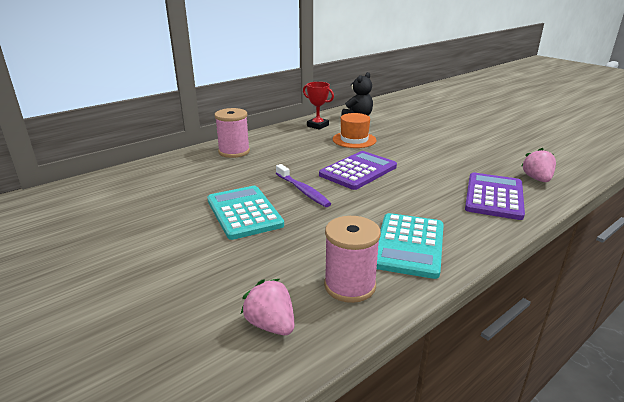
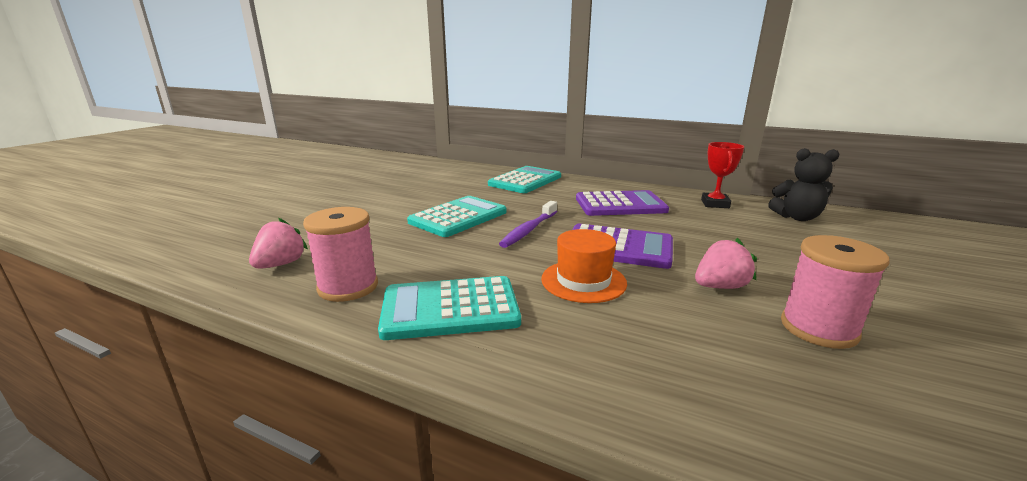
camera: 65 degrees right, 5 degrees down
pink spool [214,108,250,158] -> pink spool moved to [781,235,890,349]
orange hat [333,113,377,148] -> orange hat moved to [541,229,627,303]
purple calculator [465,173,525,220] -> purple calculator moved to [576,190,669,216]
pink strawberry [521,148,556,182] -> pink strawberry moved to [695,238,757,289]
none -> turquoise calculator [488,166,561,193]

